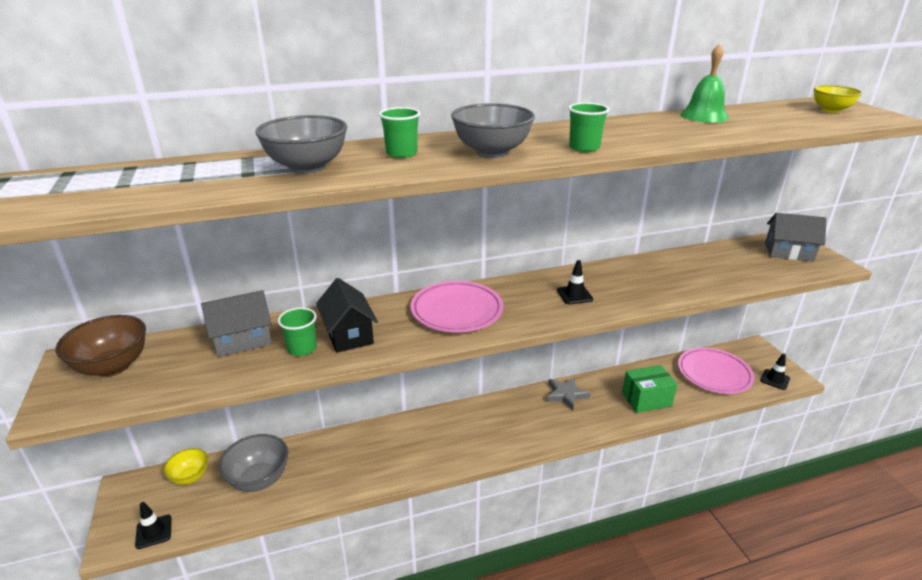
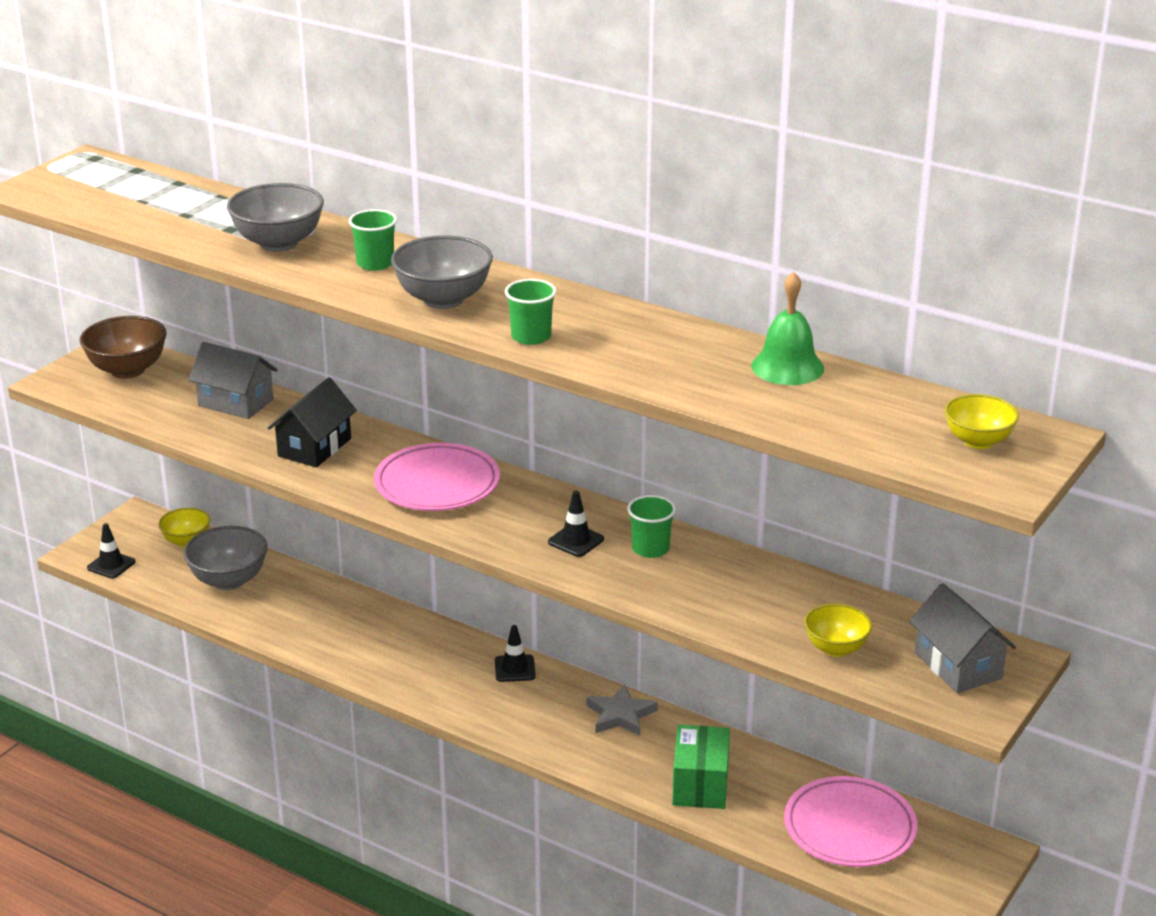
camera: 50 degrees right, 0 degrees up
green cup [278,307,317,356] -> green cup moved to [627,495,676,558]
green box [622,365,677,413] -> green box turned 60 degrees clockwise [672,725,730,809]
black traffic cone [760,353,790,390] -> black traffic cone moved to [495,625,536,682]
none -> yellow bowl [804,604,872,657]

